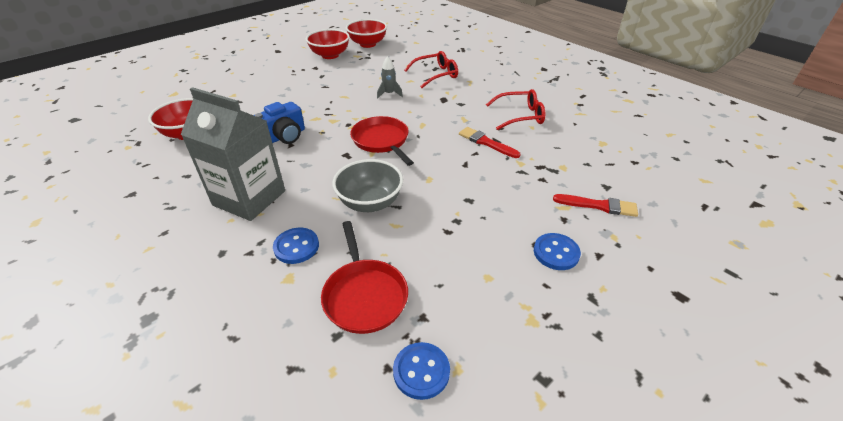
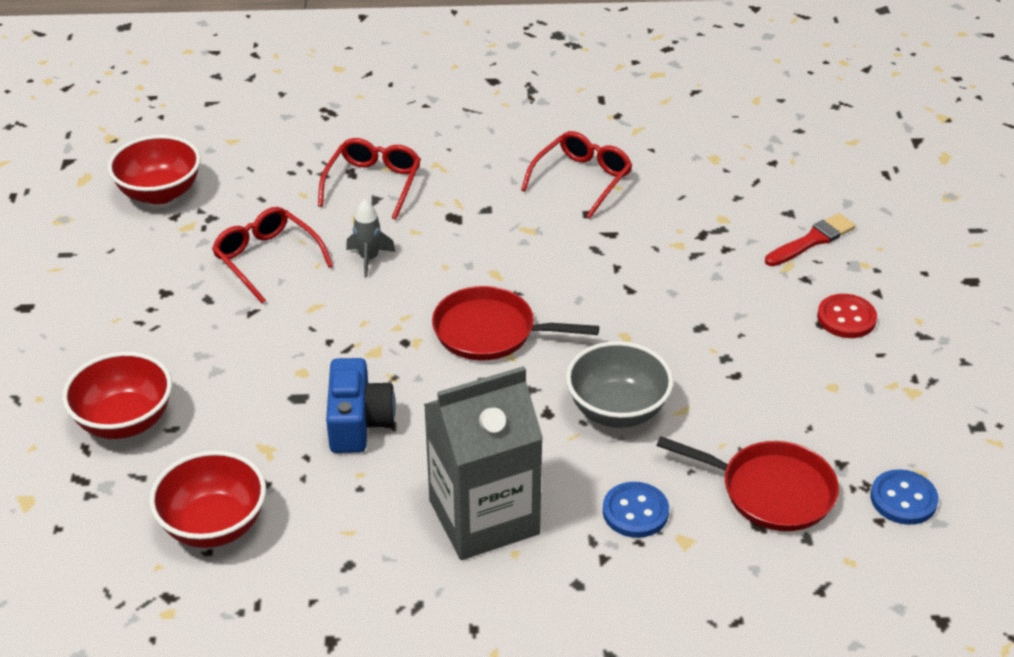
camera: 50 degrees left, 0 degrees up
red bowl [306,29,350,59] -> red bowl moved to [62,352,172,439]
red brush [459,127,520,158] -> none
blue button [534,233,581,270] -> red button [817,294,877,338]
none -> red glasses [212,207,333,303]

